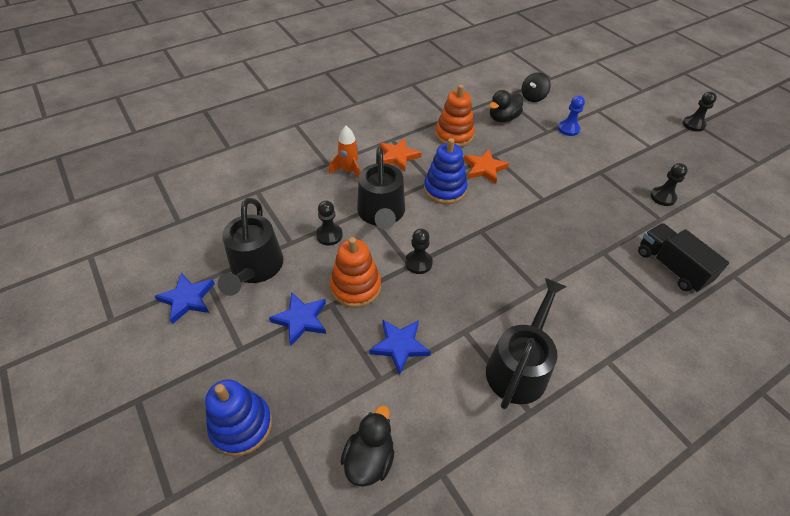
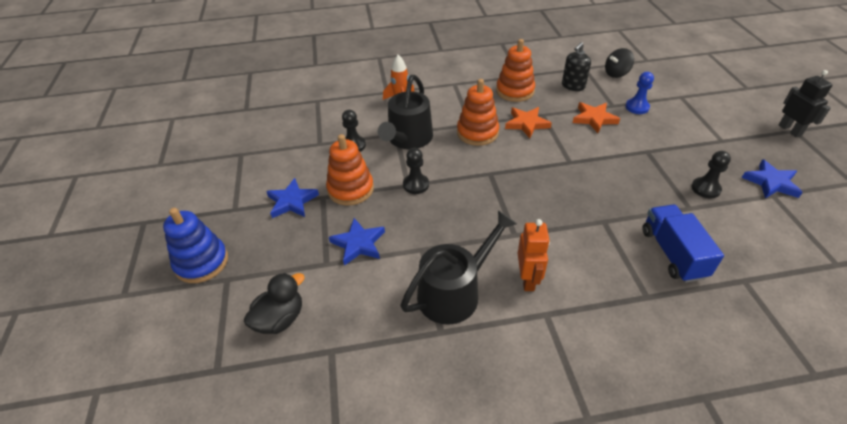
camera: 25 degrees right, 5 degrees down
blue star [155,273,215,324] -> blue star moved to [742,159,803,198]
black watering can [217,198,283,296] -> none
orange star [379,138,422,171] -> orange star moved to [573,102,620,133]
blue stacking toy [424,138,468,204] -> orange stacking toy [457,79,499,146]
black duck [489,90,523,122] -> black soap dispenser [562,42,591,91]
black truck [638,223,729,292] -> blue truck [642,204,724,283]
black pawn [683,92,717,132] -> black robot [779,70,833,137]
none -> orange robot [518,219,550,291]

